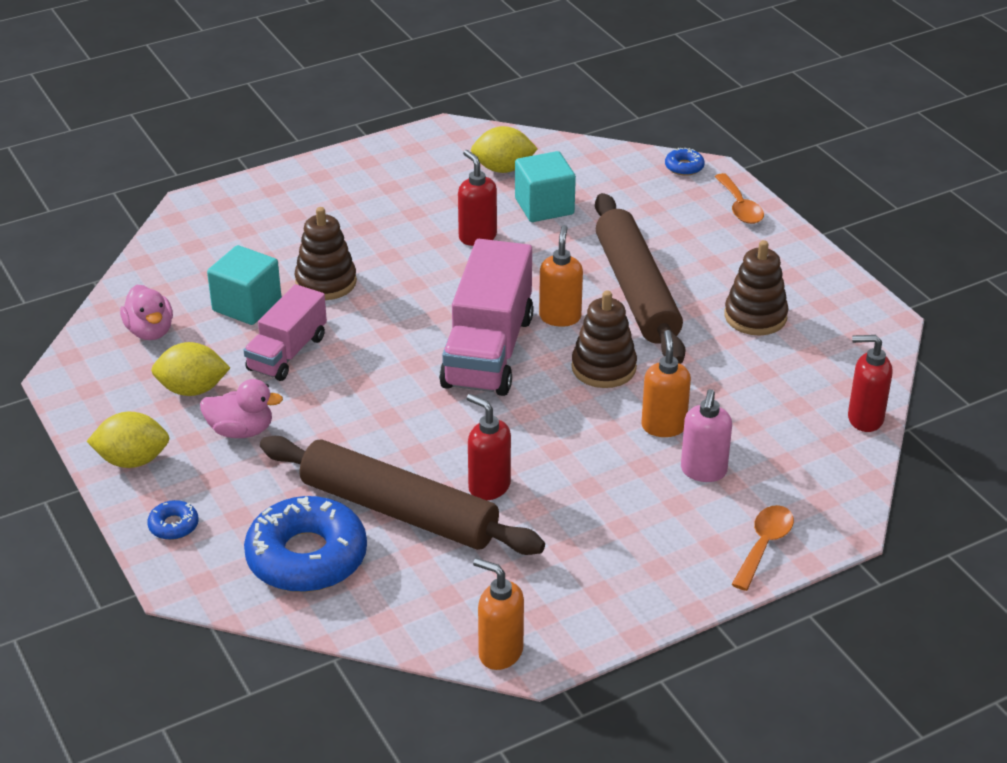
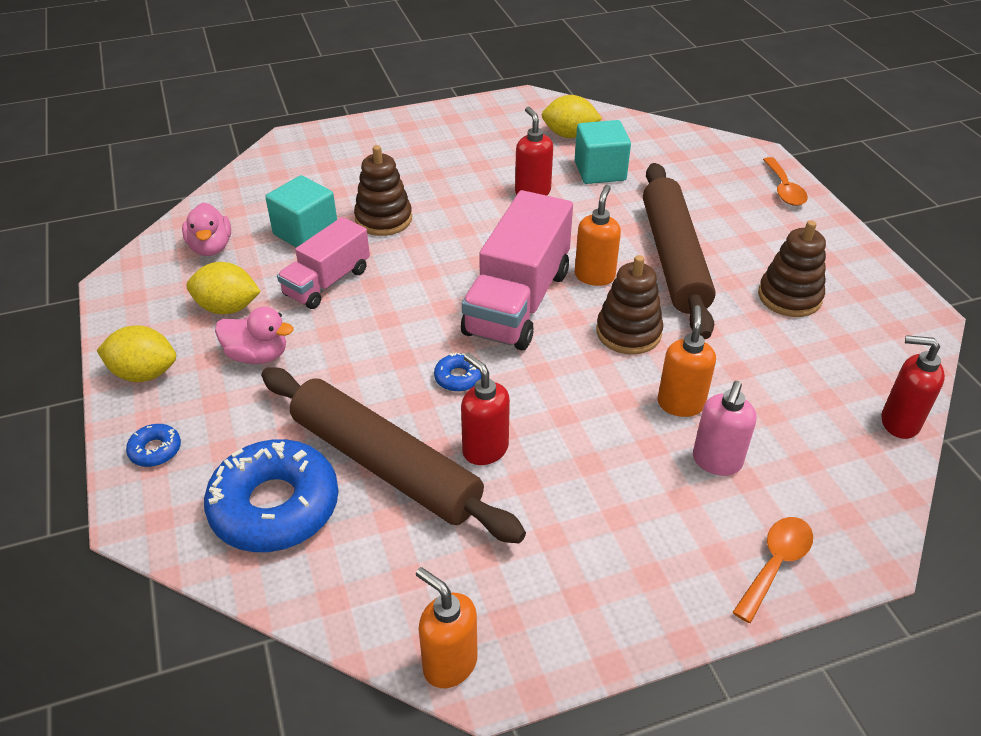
camera: 10 degrees right, 5 degrees up
blue donut [665,148,705,176] -> blue donut moved to [434,352,481,392]

